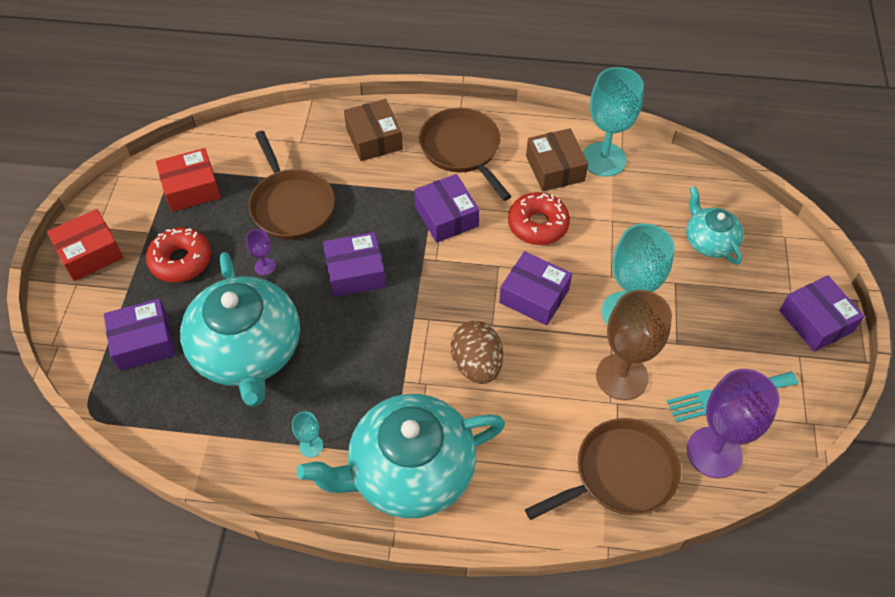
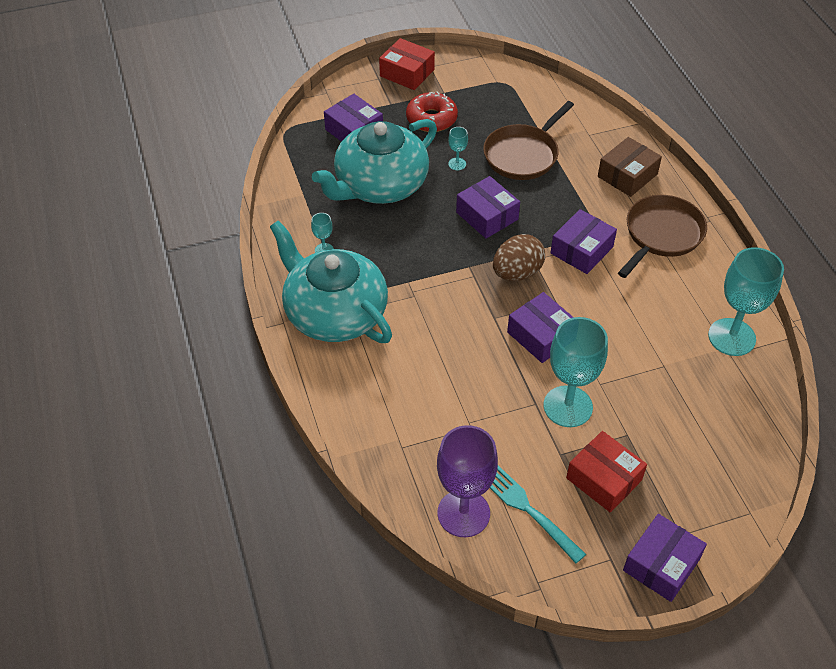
camera: 65 degrees right, 5 degrees down
red box [156,148,221,212] -> red box moved to [566,431,647,513]
purple goblet [246,229,276,276] -> turquoise goblet [448,127,468,170]
brown egg [451,321,503,384] -> brown egg moved to [493,234,545,281]
purple box [499,251,572,326] -> purple box turned 45 degrees counterclockwise [507,292,574,363]
red donut [508,192,570,245] -> none
brown pan [525,418,681,520] -> none
brown box [526,128,588,191] -> none
brown goblet [596,290,672,400] -> none
turquoise teapot [686,186,744,265] -> none

